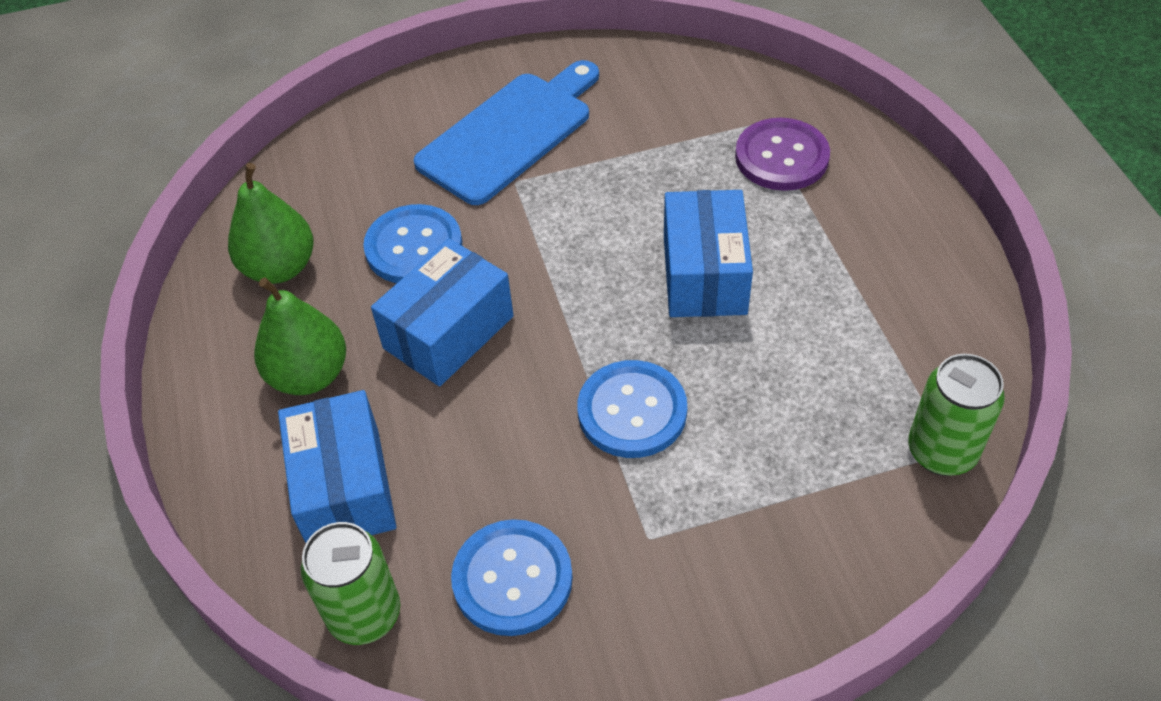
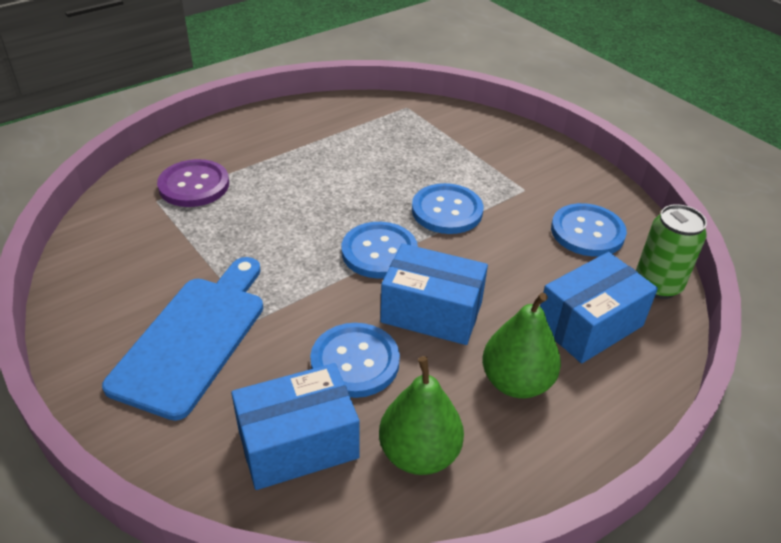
camera: 115 degrees left, 10 degrees down
blue cutting board [414,60,599,205] -> blue cutting board turned 90 degrees clockwise [102,257,263,421]
blue box [664,190,753,317] -> blue box moved to [231,363,360,490]
green can [908,354,1005,476] -> none
none -> blue button [341,222,418,279]

